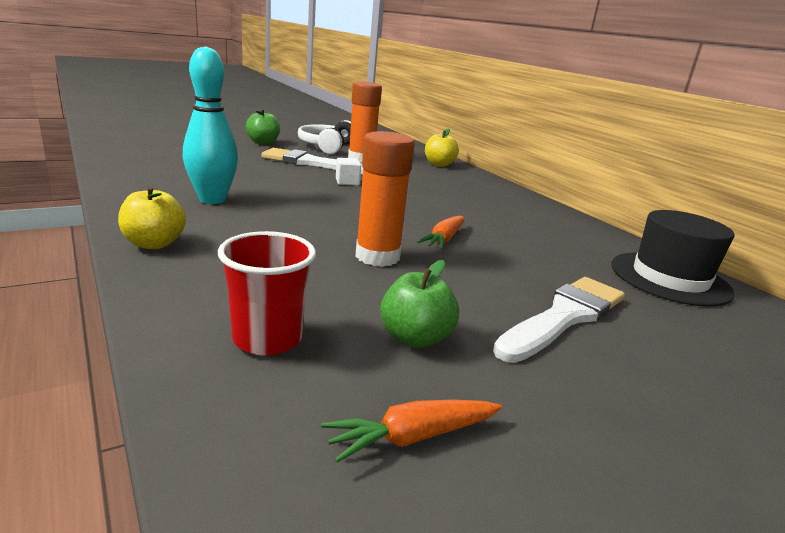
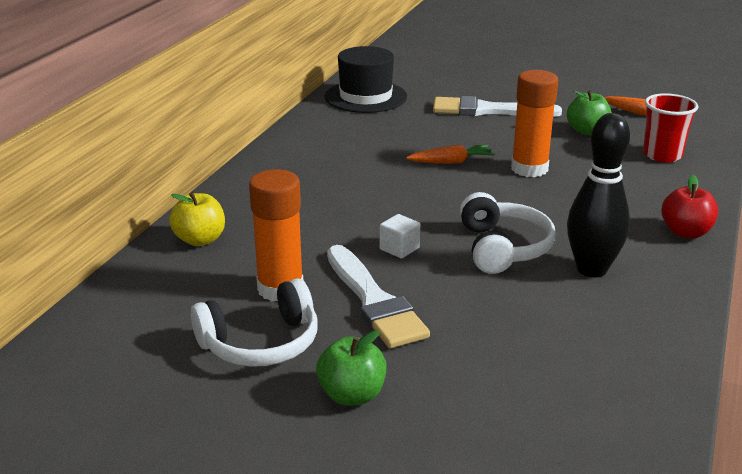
camera: 125 degrees left, 5 degrees up
yellow apple [118,186,186,249] -> red apple [661,175,718,239]
turquoise bowling pin [183,46,238,204] -> black bowling pin [567,113,630,278]
none -> white headphones [460,192,556,274]

